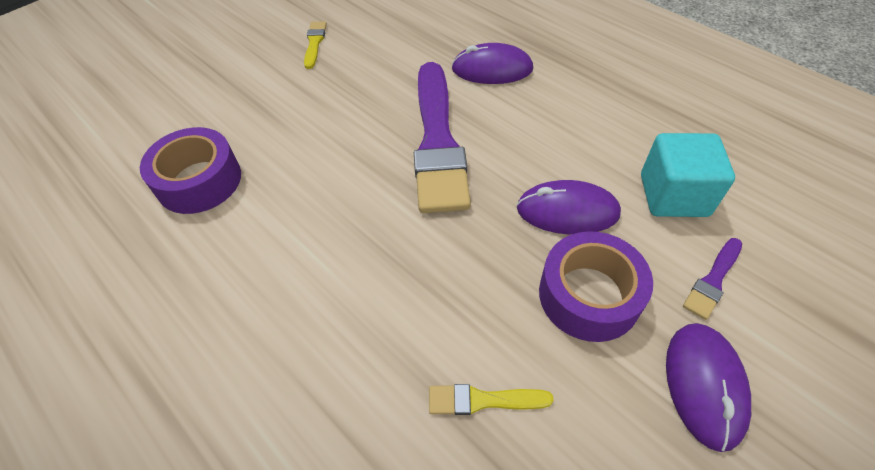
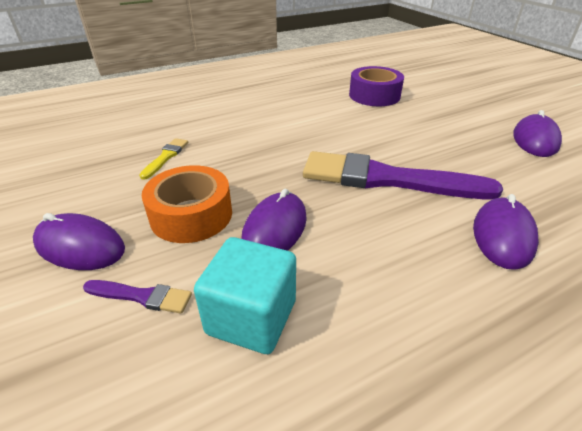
camera: 105 degrees right, 15 degrees down
yellow brush [304,22,327,69] -> purple mouse [513,110,562,157]
purple tape [539,231,653,342] -> orange tape [142,165,232,243]
purple brush [683,238,742,320] -> purple brush turned 135 degrees clockwise [83,280,192,314]

